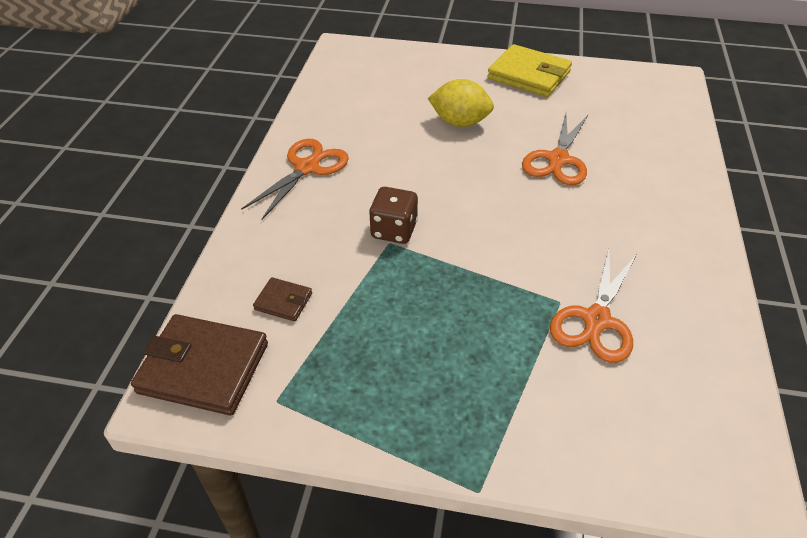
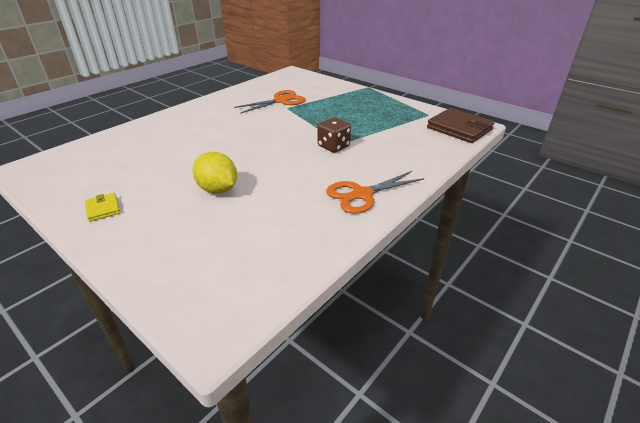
camera: 150 degrees left, 10 degrees down
brown wallet [253,277,312,321] -> none
yellow wallet [487,44,572,97] -> yellow wallet [85,193,120,222], size x0.48
orange scissors [522,113,588,185] -> none

